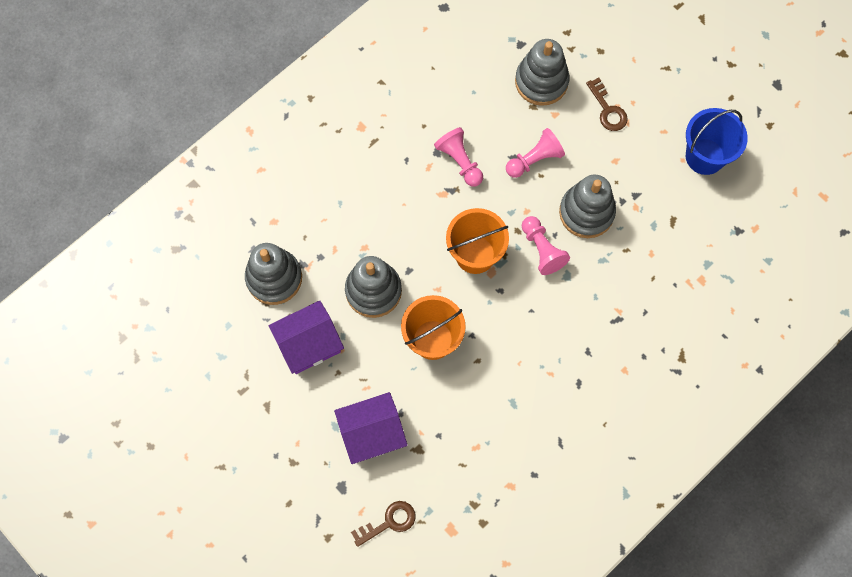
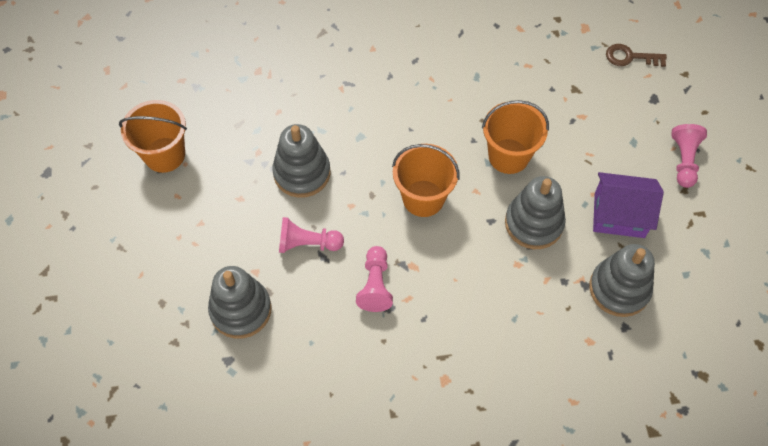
camera: 145 degrees left, 10 degrees down
purple house [334,392,408,464] -> none
pink pawn [522,216,570,275] -> pink pawn moved to [671,124,707,188]
brown key [586,77,628,131] -> none
blue bucket [686,108,748,175] -> orange bucket [119,100,187,173]

